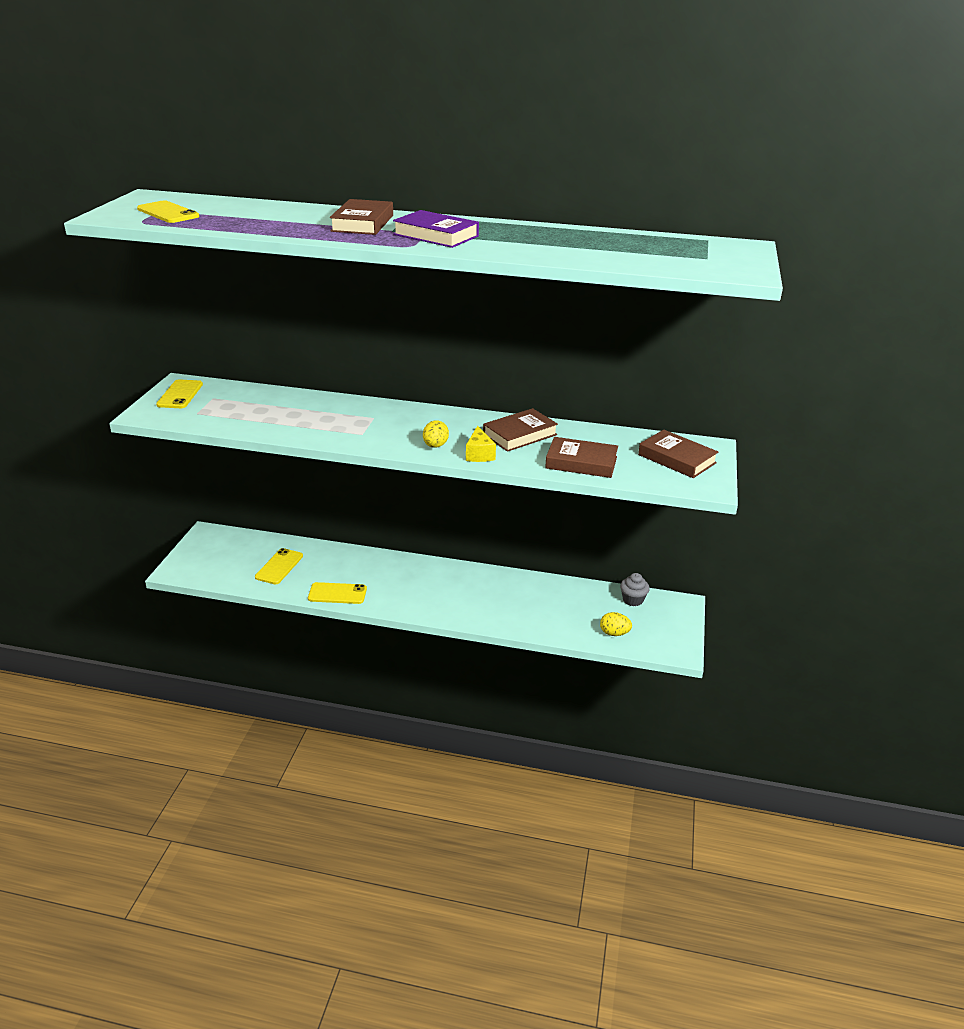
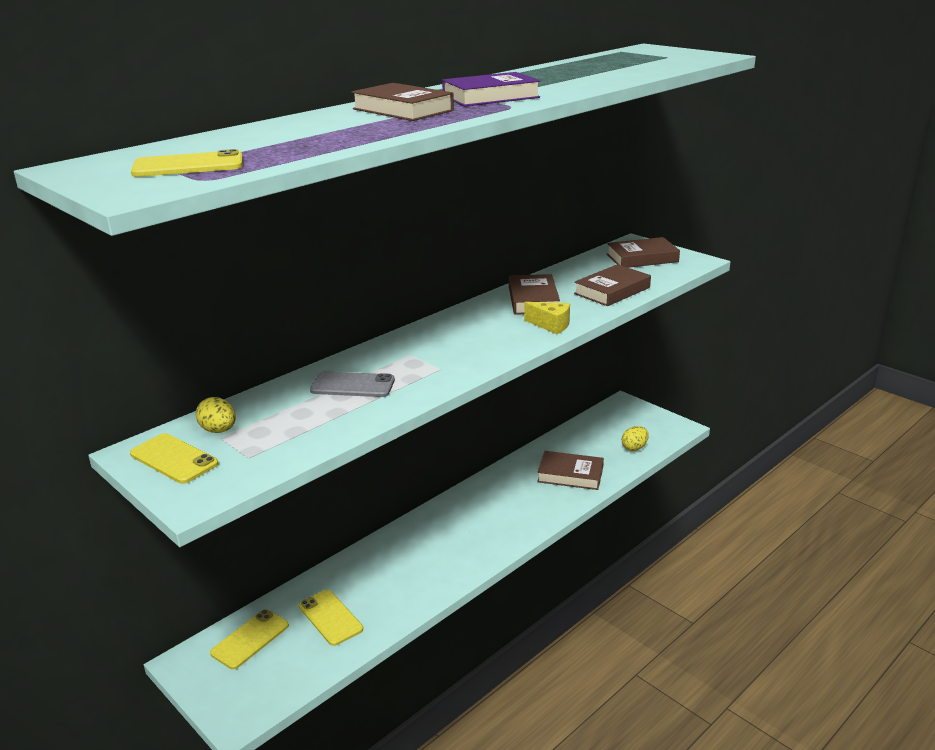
camera: 55 degrees left, 5 degrees down
yellow phone [308,582,367,604] -> yellow phone moved to [210,609,289,669]
yellow egg [423,420,449,448] -> yellow egg moved to [196,397,236,433]
grey cupcake [620,573,650,606] -> none
none -> grey phone [310,371,395,397]
none -> brown book [537,451,604,490]

